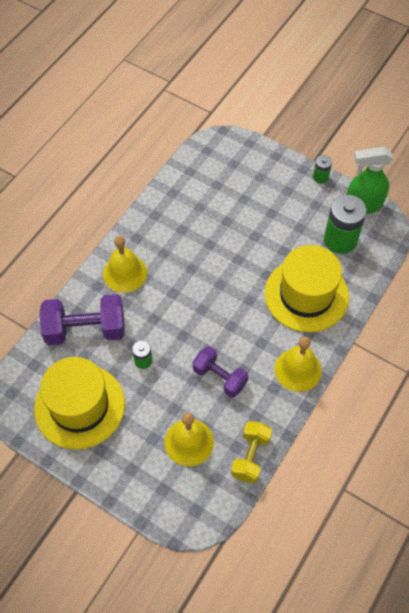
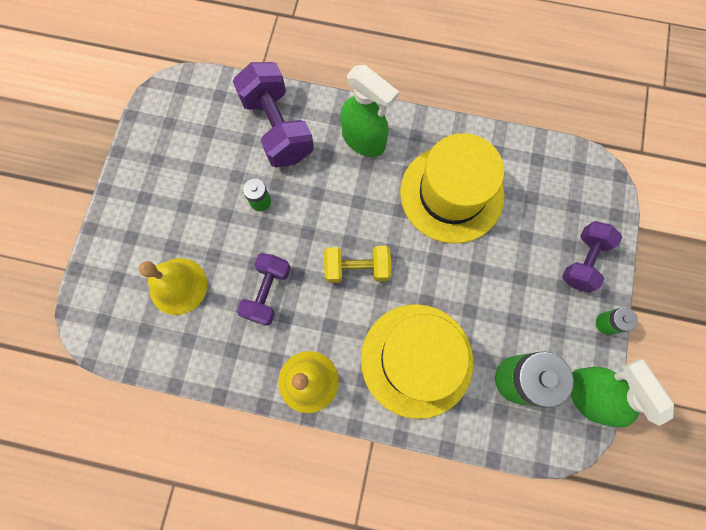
camera: 70 degrees right, 15 degrees up
yellow hat [34,357,125,450] -> yellow hat moved to [400,133,504,244]
yellow bell [103,236,147,293] -> green spray bottle [340,65,399,157]
yellow dumbbell [231,421,272,483] -> yellow dumbbell moved to [324,246,391,283]
none -> purple dumbbell [562,221,622,293]

